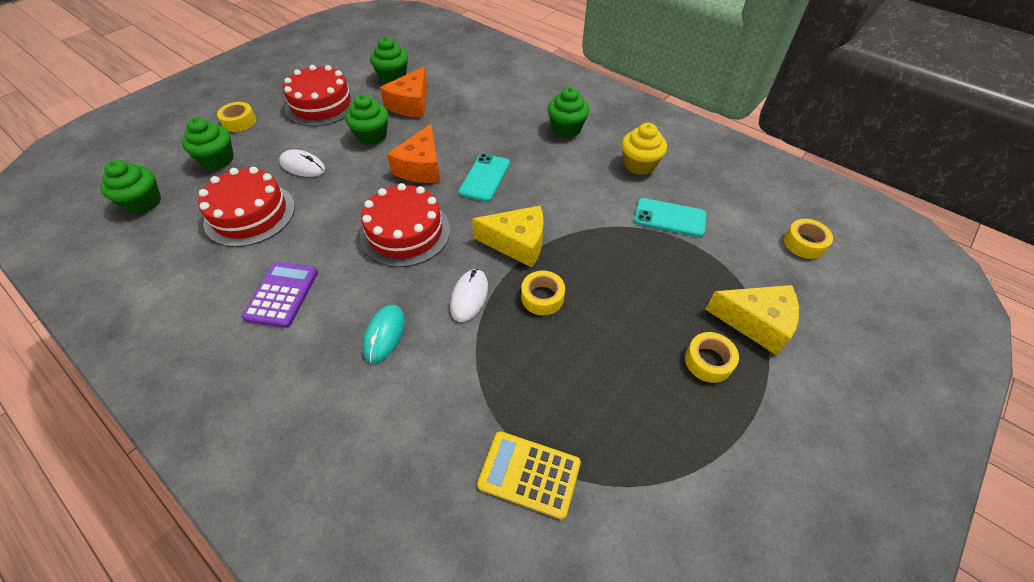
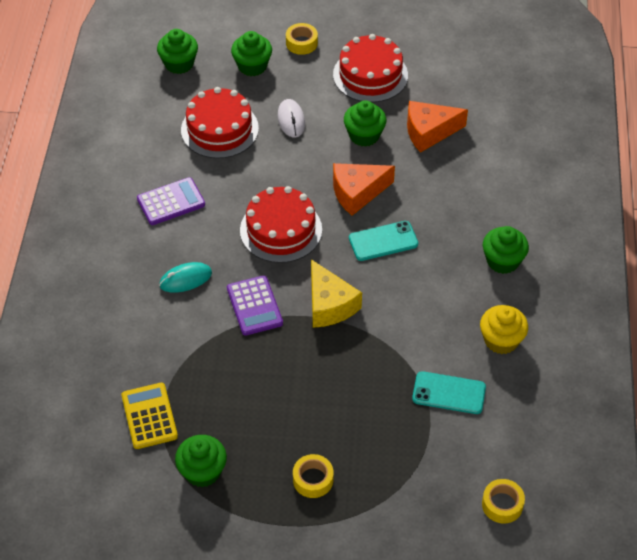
camera: 55 degrees right, 0 degrees up
green cupcake [370,37,408,83] -> green cupcake moved to [175,435,227,487]
white mouse [450,269,488,322] -> purple calculator [227,275,283,336]
yellow tape [521,271,565,315] -> none
turquoise phone [634,198,707,237] -> turquoise phone turned 60 degrees counterclockwise [412,371,486,414]
yellow cheese [705,285,799,355] -> none

